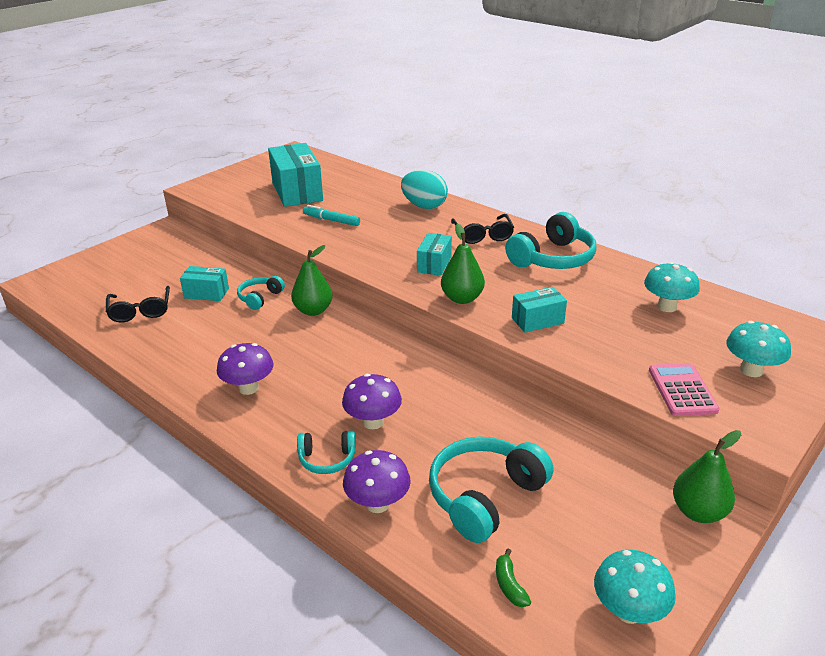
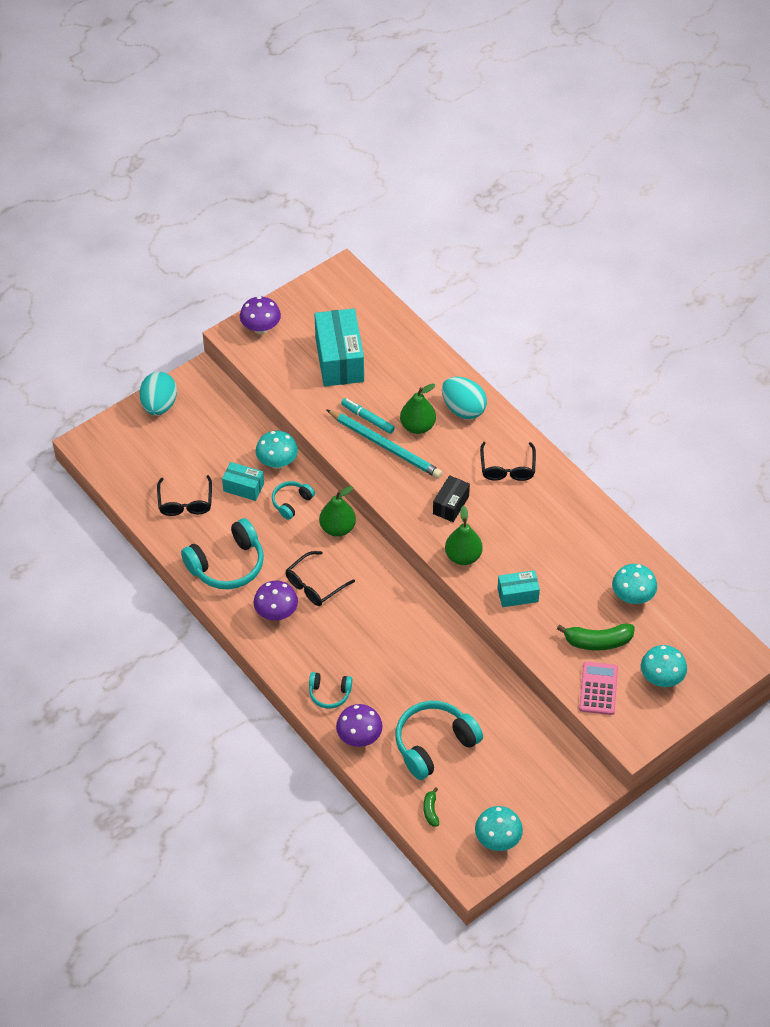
camera: 10 degrees right, 20 degrees up
purple mushroom [342,374,402,429] -> purple mushroom moved to [240,296,281,334]
turquoise box [417,233,452,276] -> black box [433,475,470,522]
turquoise headphones [505,212,597,269] -> turquoise headphones moved to [181,518,264,589]
green pear [673,430,741,523] -> green pear moved to [400,384,436,434]
none -> turquoise egg [140,372,177,415]
none -> turquoise mushroom [256,431,298,469]
none -> black glasses [285,551,355,606]
none -> turquoise pencil [326,409,442,478]
none -> green banana [557,623,635,650]

